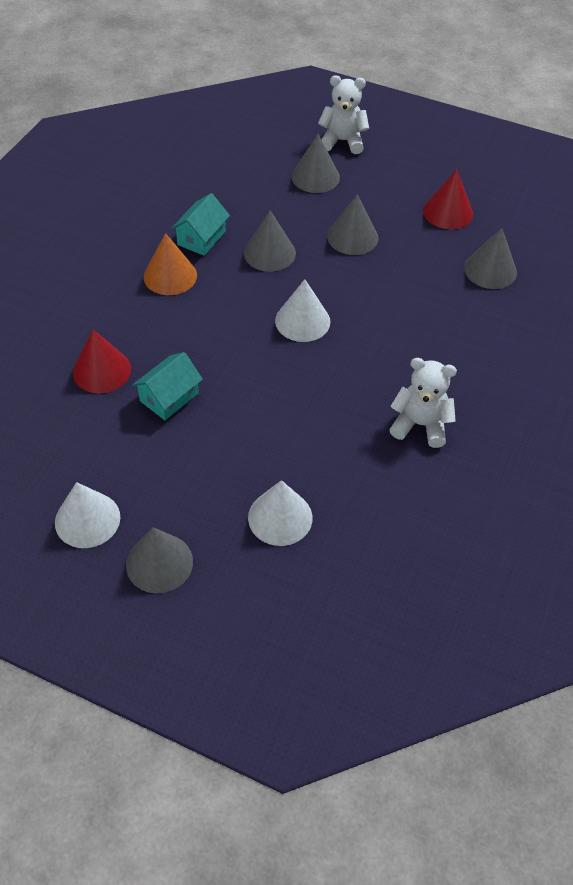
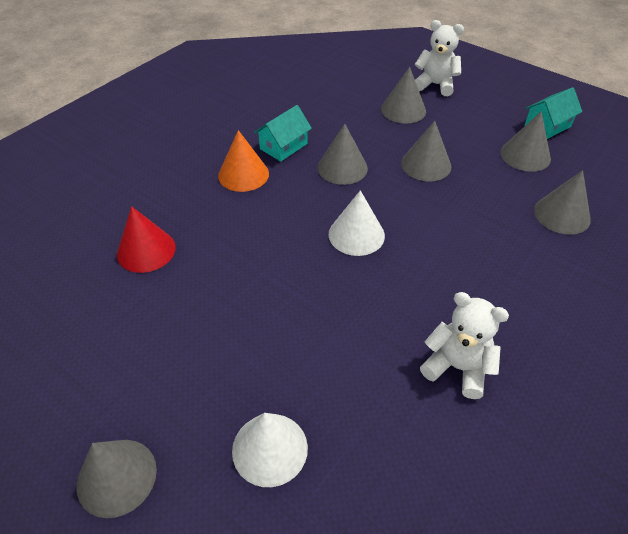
camera: 15 degrees right, 5 degrees down
white cone [55,482,120,548] -> none
turquoise house [132,352,203,420] -> turquoise house moved to [525,87,582,139]
red cone [423,169,473,229] -> grey cone [500,111,551,172]

